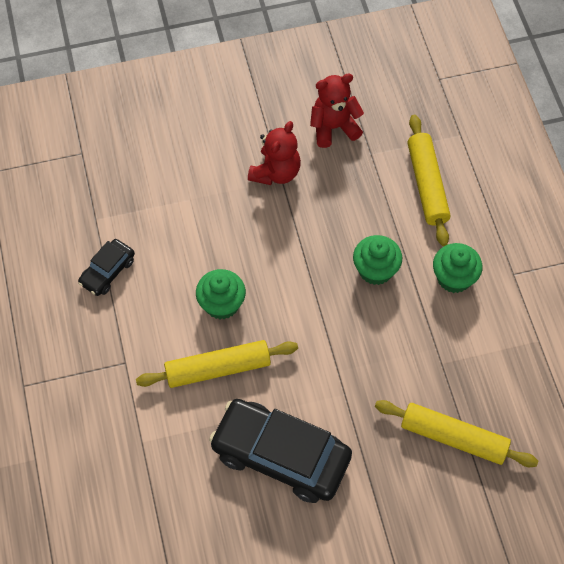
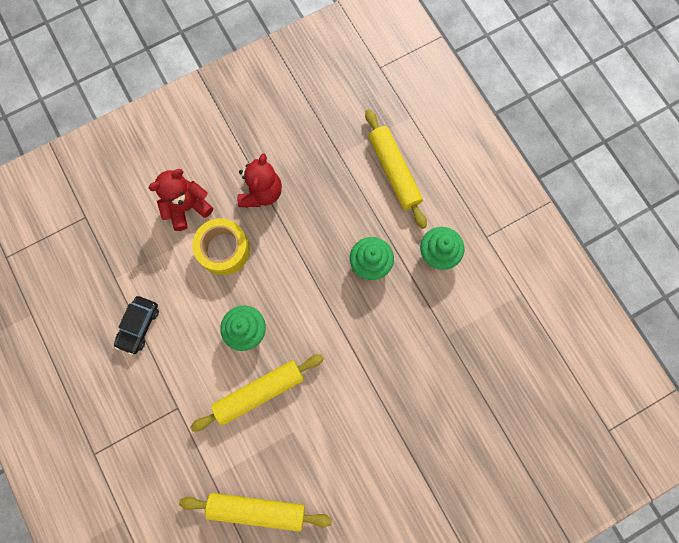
camera: 15 degrees left, 15 degrees up
black car [209,399,352,503] -> none
red teddy bear [310,74,364,148] -> red teddy bear moved to [148,169,213,231]
yellow rolling pin [375,400,538,467] -> yellow rolling pin moved to [179,493,332,532]
none -> yellow tape [192,218,250,275]

